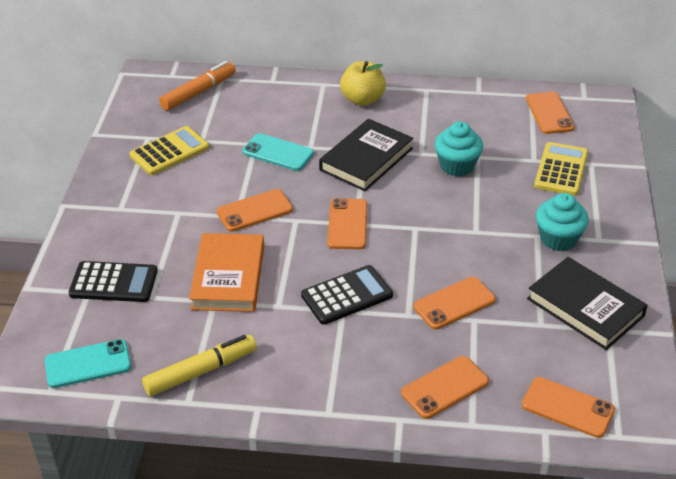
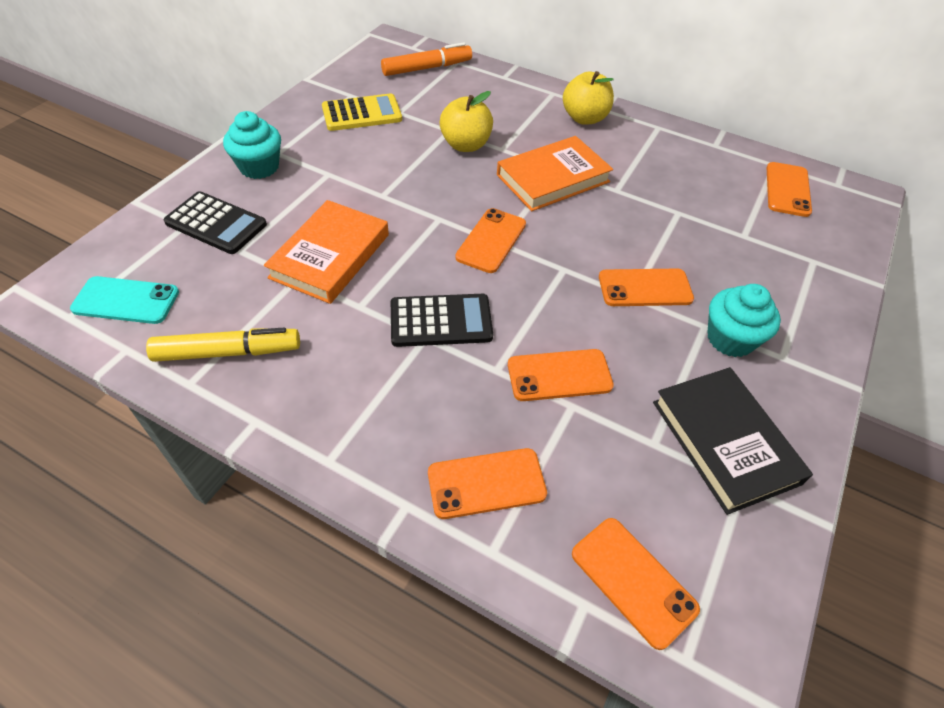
camera: 20 degrees right, 10 degrees up
orange phone [216,189,293,232] -> orange phone moved to [599,269,694,306]
turquoise phone [242,133,314,171] -> yellow apple [439,91,493,152]
black book [319,119,413,191] -> orange book [497,136,613,211]
turquoise cupcake [435,121,483,176] -> turquoise cupcake moved to [223,111,281,179]
yellow calculator [534,142,588,196] -> none

